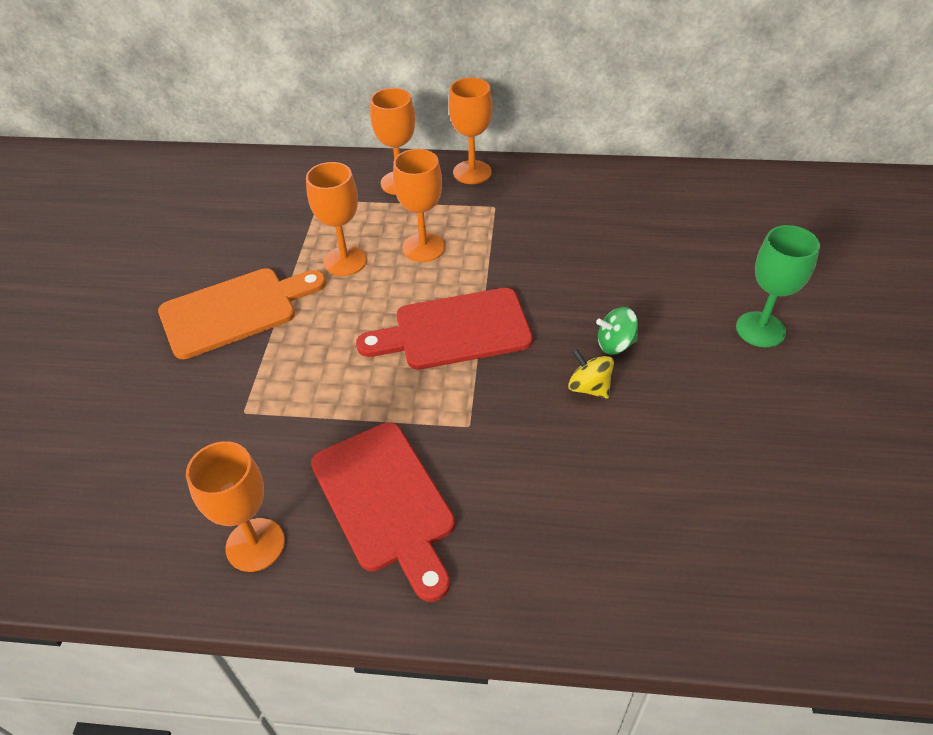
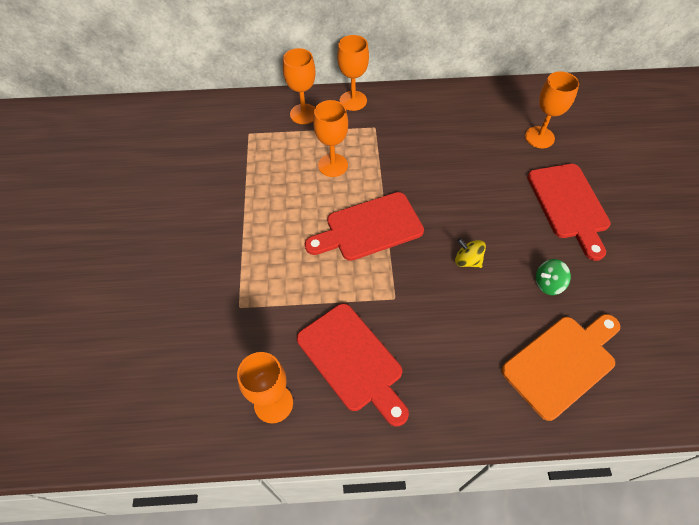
camera: 10 degrees left, 10 degrees up
orange cutting board [158,268,326,359] -> orange cutting board moved to [501,314,620,421]
orange goblet [306,162,367,276] -> orange goblet moved to [525,71,579,148]
green spinning top [596,307,638,355] -> green spinning top moved to [536,259,571,295]
green goblet [736,225,820,347] -> red cutting board [527,164,611,261]

